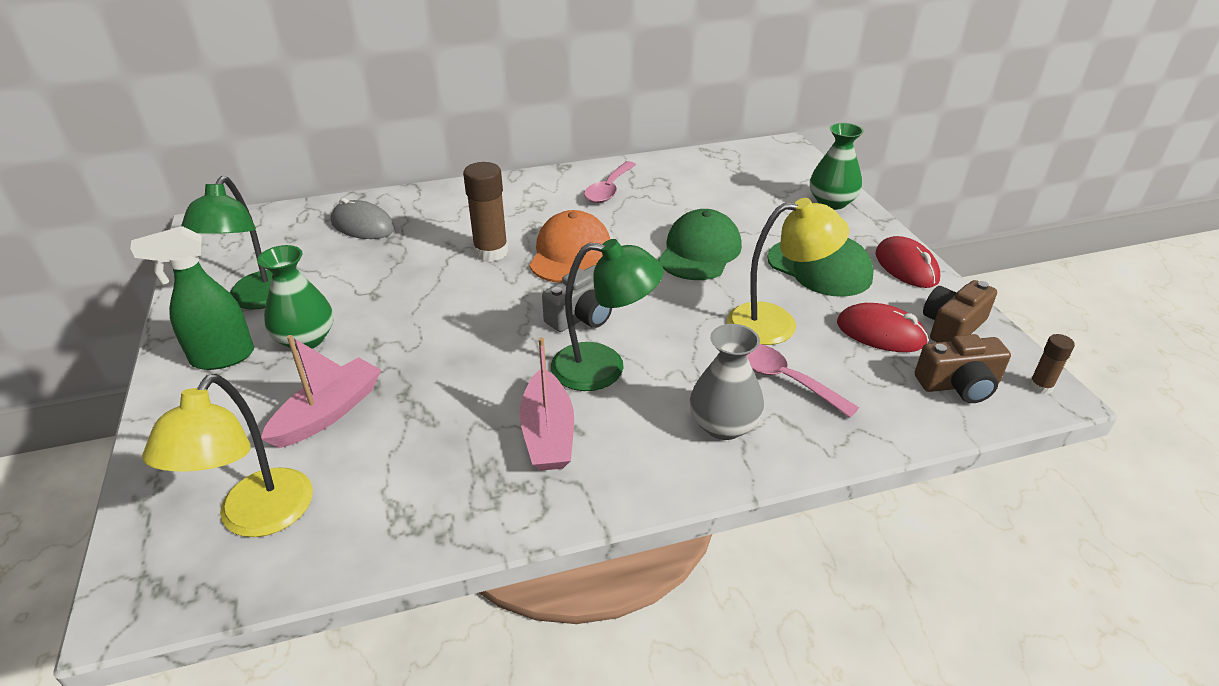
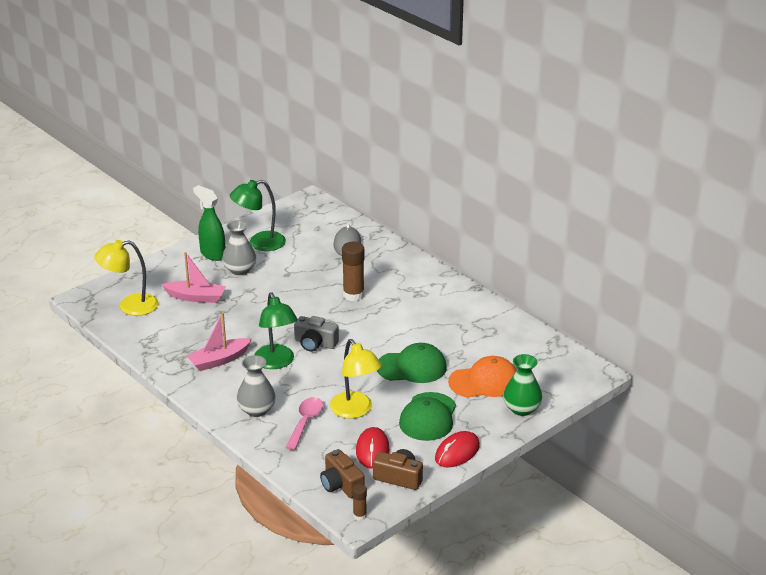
camera: 65 degrees right, 5 degrees down
green vase [257,245,334,351] -> grey vase [222,220,256,275]
orange cap [529,210,610,283] -> orange cap moved to [448,356,517,398]
pink spoon [584,161,636,203] -> none

